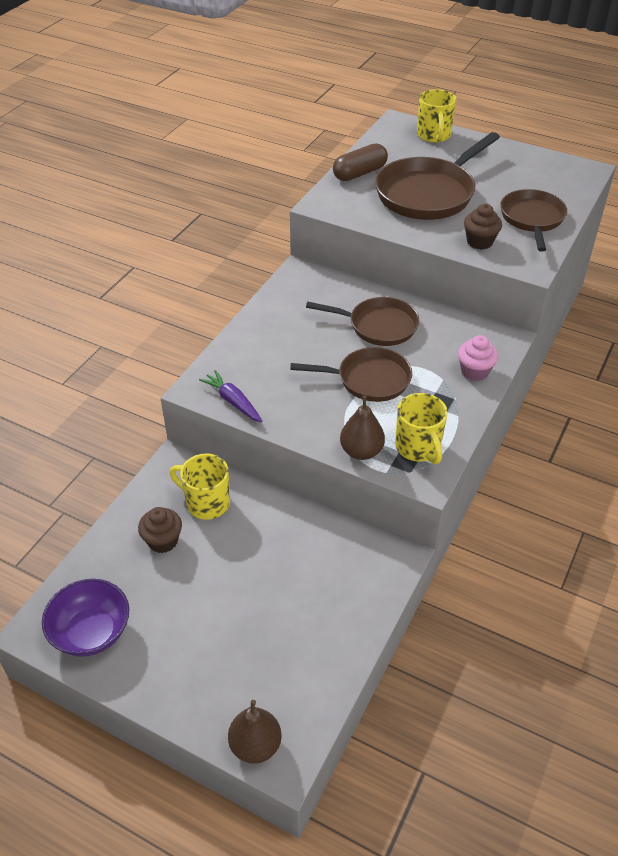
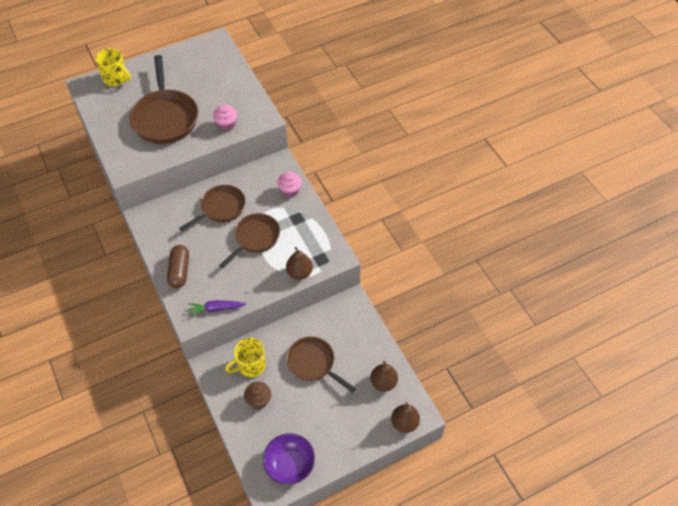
camera: 55 degrees left, 10 degrees up
brown capsule [333,143,388,181] -> brown capsule moved to [167,245,189,288]
yellow mug [395,393,448,464] -> none
brown cupcake [464,204,502,250] -> pink cupcake [213,104,237,131]
brown pan [500,189,567,252] -> brown pan moved to [287,337,356,393]
none -> brown pear [370,361,398,392]

